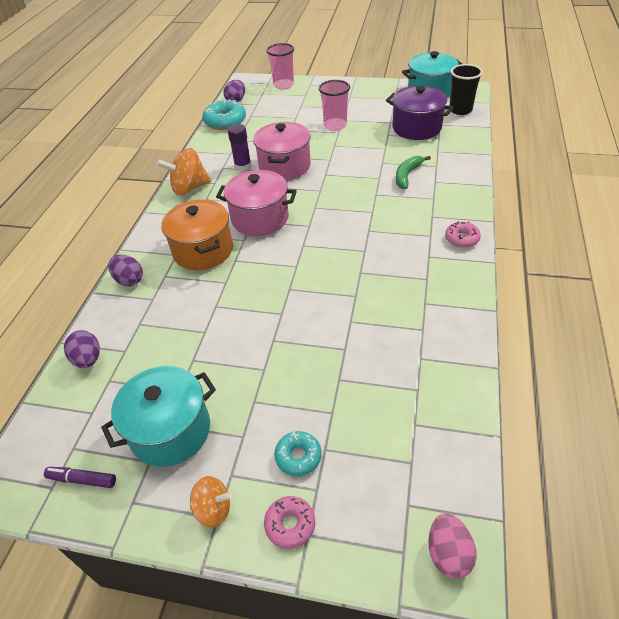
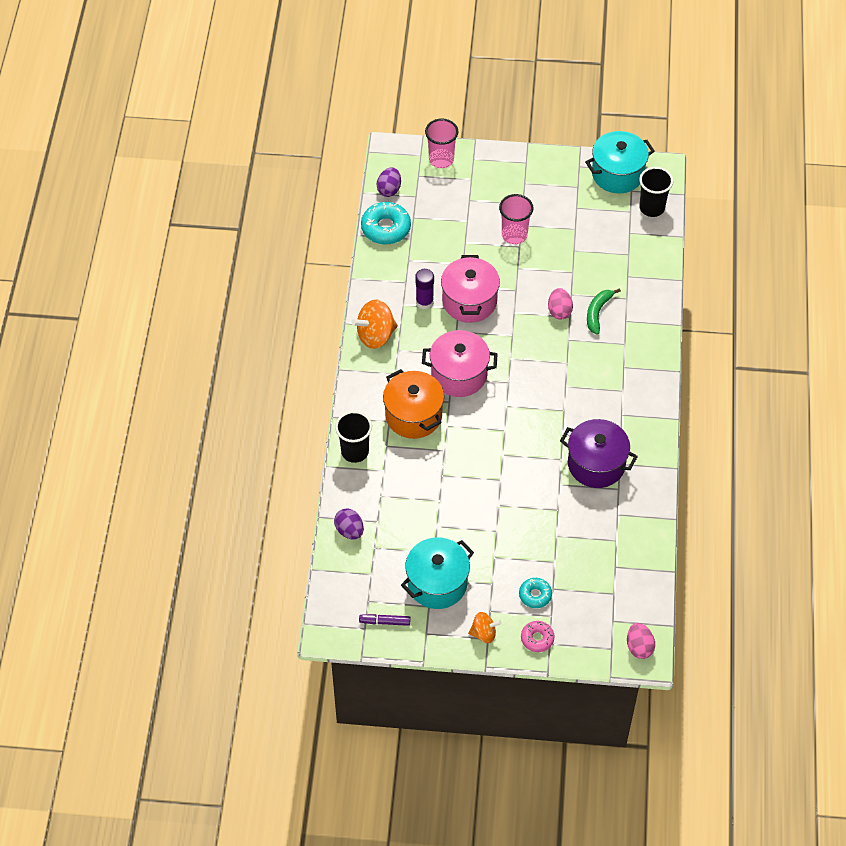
camera: 10 degrees left, 10 degrees up
purple egg [108,255,143,286] -> black cup [335,411,372,463]
purple pot [386,86,454,140] -> purple pot moved to [560,419,638,488]
pink donut [445,221,481,248] -> none
none -> pink egg [548,288,573,320]

